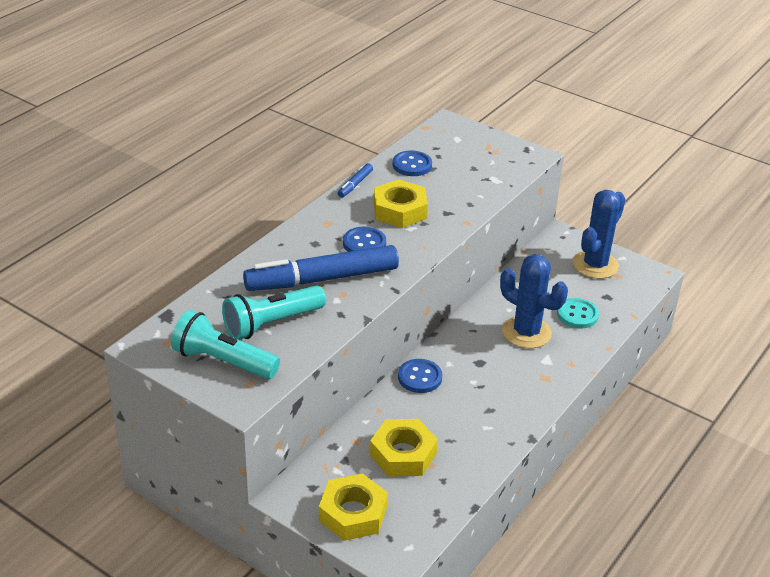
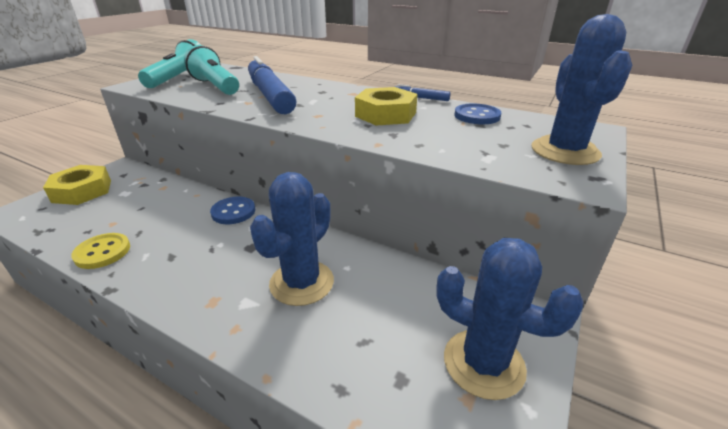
camera: 85 degrees right, 5 degrees down
blue button [343,227,386,252] -> none
yellow nut [370,419,438,477] -> none
turquoise button [557,298,599,329] -> none
none -> yellow button [71,233,130,269]
none -> blue cactus [531,14,632,165]

